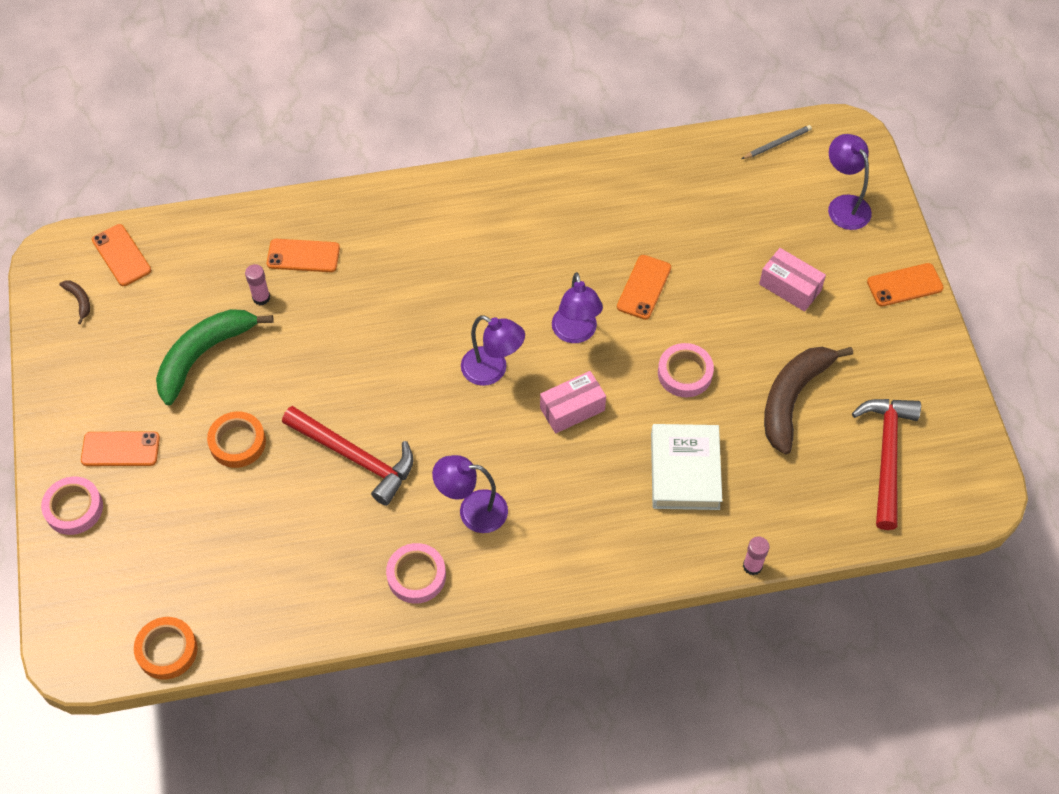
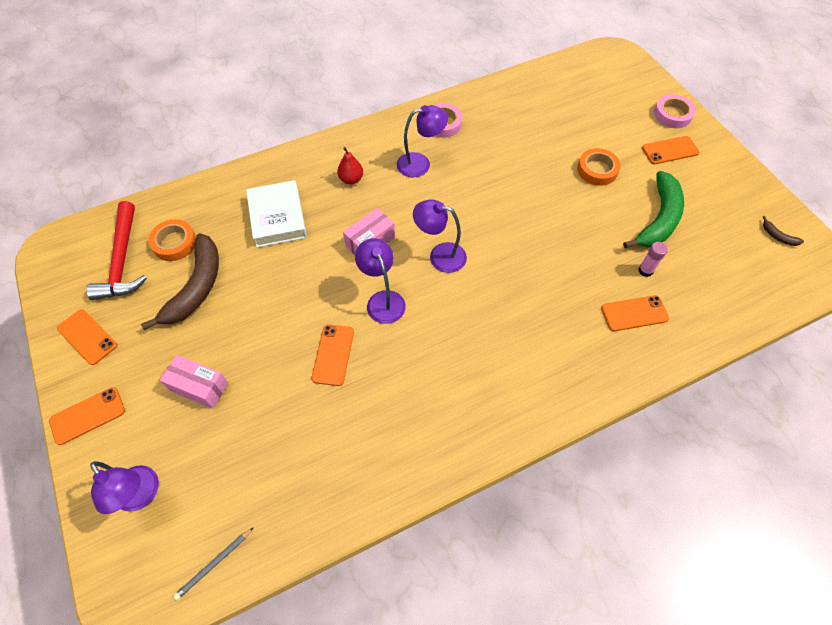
camera: 165 degrees right, 0 degrees up
orange phone [92,224,151,286] -> orange phone moved to [57,309,117,365]
orange tape [134,617,198,679] -> orange tape moved to [148,219,196,261]
red hammer [282,406,413,506] -> none
pink tape [658,343,714,397] -> none
pink glue stick [743,536,770,575] -> none
none -> red pear [337,147,363,184]

